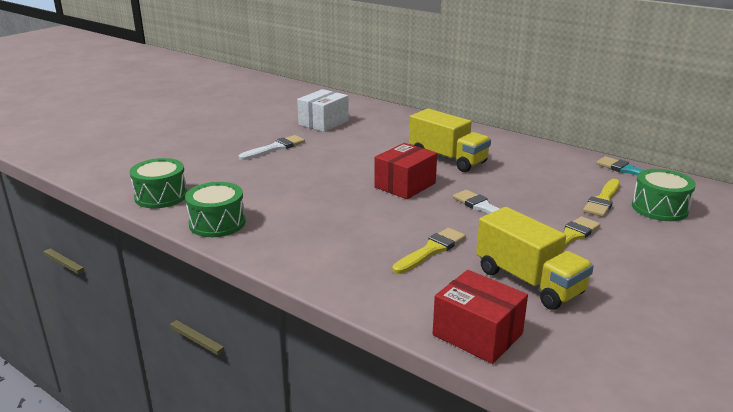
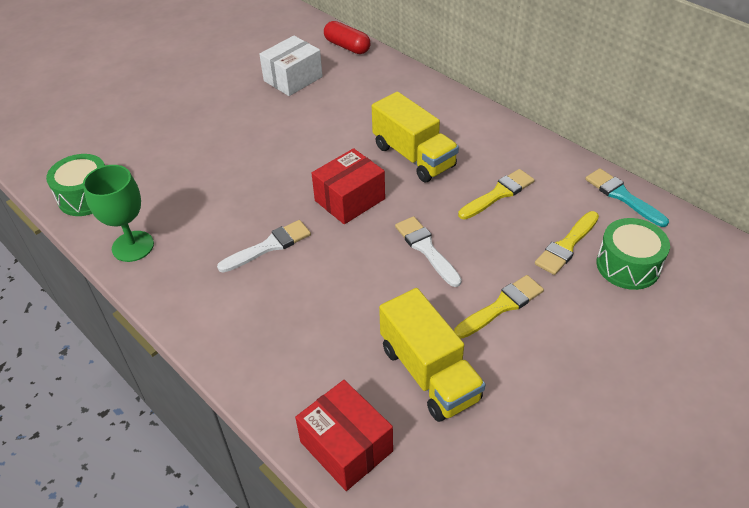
camera: 10 degrees right, 20 degrees up
green drum [185,182,245,237] -> green goblet [83,165,154,262]
white brush [238,135,305,160] -> white brush moved to [217,220,311,273]
yellow brush [392,228,466,274] -> yellow brush moved to [458,169,535,220]
none -> red capsule [324,21,371,54]

